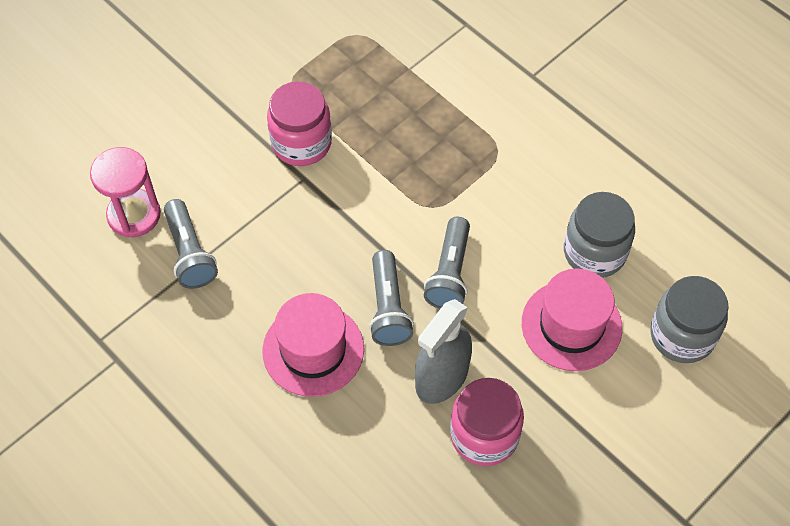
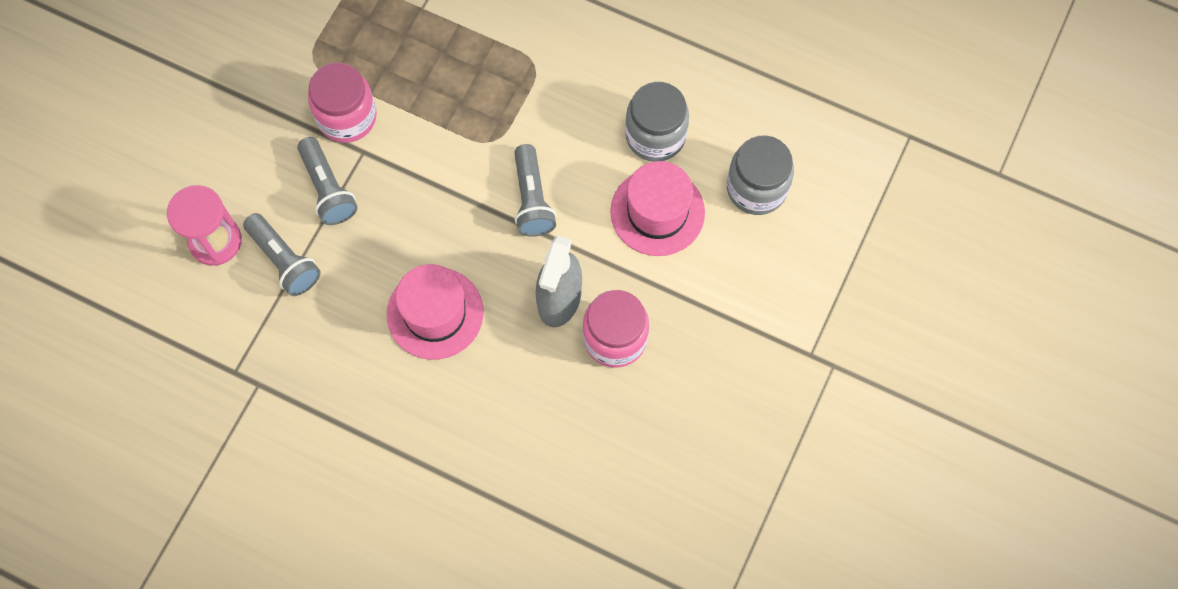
camera: 20 degrees left, 10 degrees up
grey flashlight [369,250,414,346] -> grey flashlight moved to [298,137,358,225]

